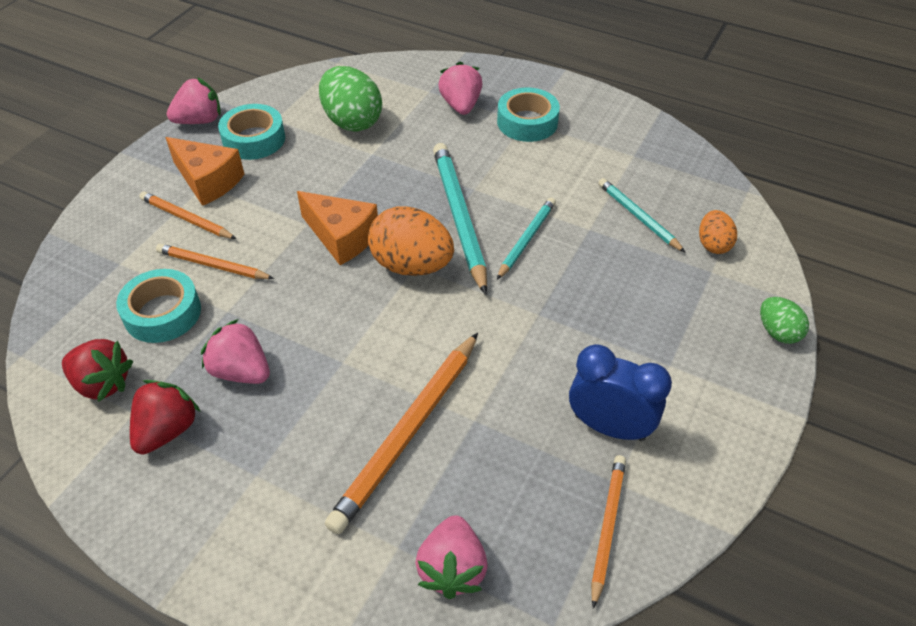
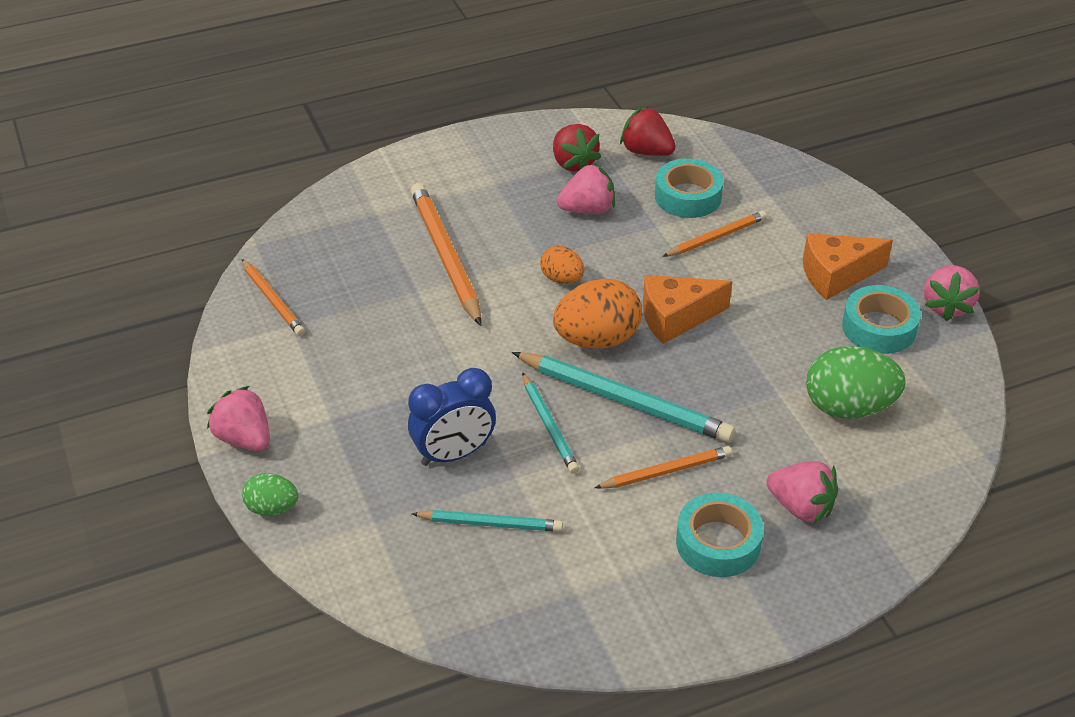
camera: 130 degrees right, 5 degrees down
red strawberry [62,339,133,402] -> red strawberry turned 60 degrees clockwise [620,106,676,156]
orange pencil [140,192,236,239] -> orange pencil moved to [595,446,732,489]
pink strawberry [415,515,488,599] -> pink strawberry moved to [207,386,270,451]
blue clock [569,344,672,441] -> blue clock moved to [408,368,496,466]
orange egg [699,210,737,254] -> orange egg moved to [540,246,584,284]

